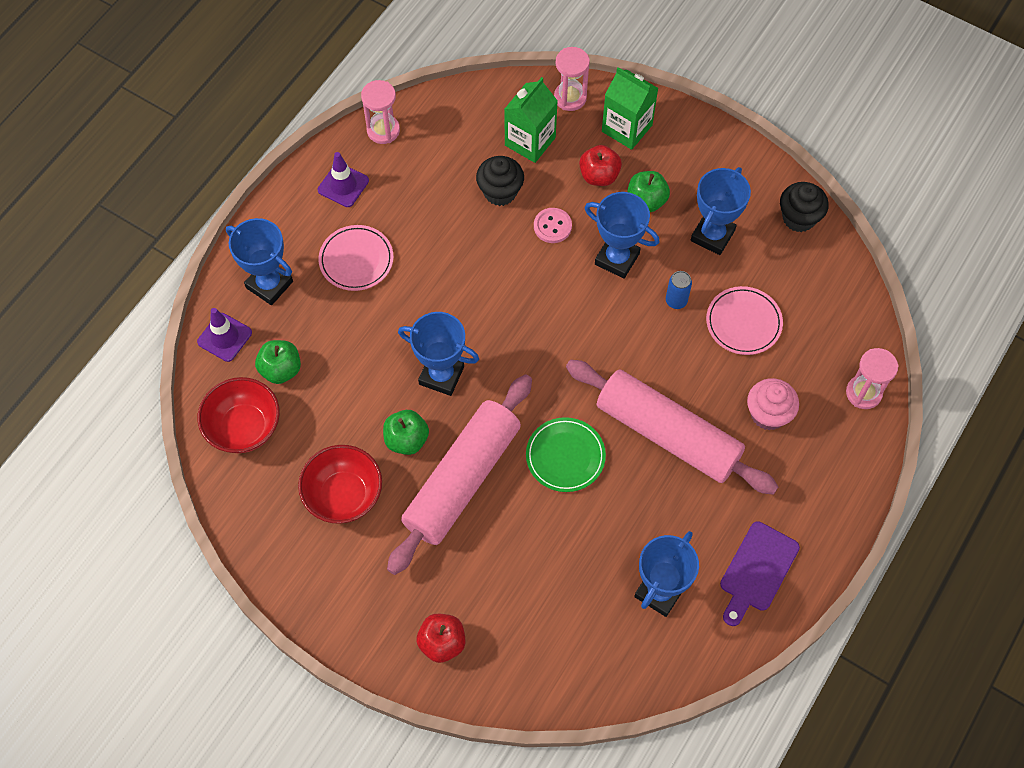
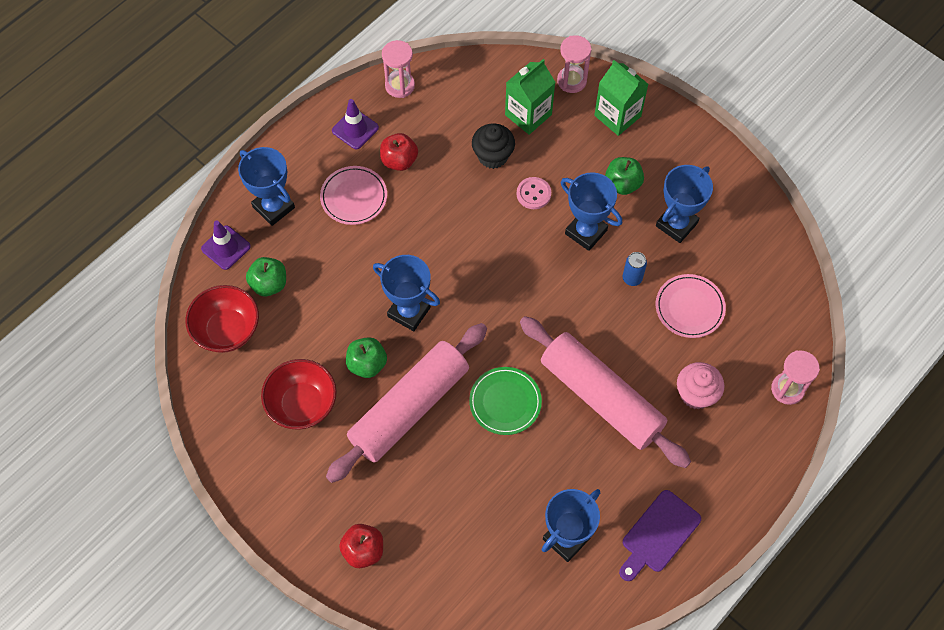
camera: 10 degrees right, 0 degrees up
red apple [579,145,622,186] -> red apple moved to [380,133,418,171]
black cupcake [780,182,829,232] -> none

